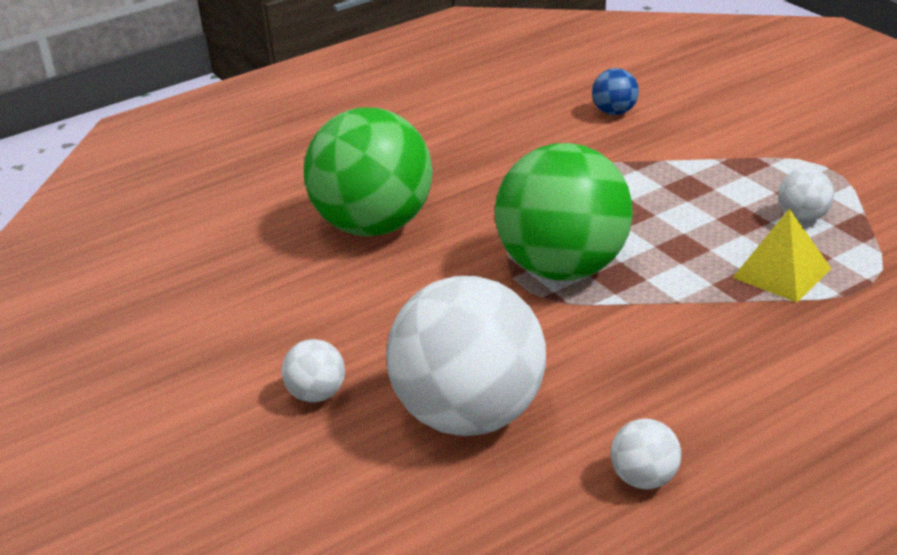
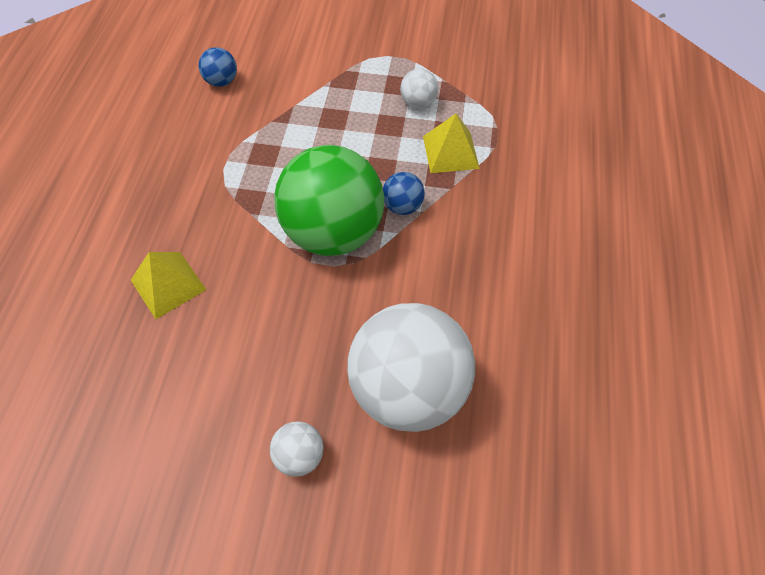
camera: 50 degrees left, 25 degrees up
green ball [304,108,433,236] -> yellow pyramid [131,252,206,319]
white ball [611,419,681,490] -> none
none -> blue ball [383,172,425,215]

